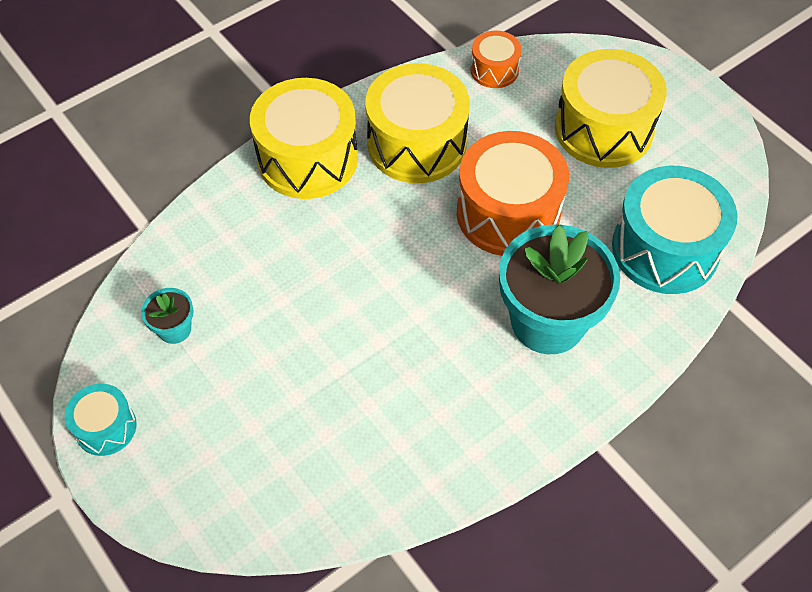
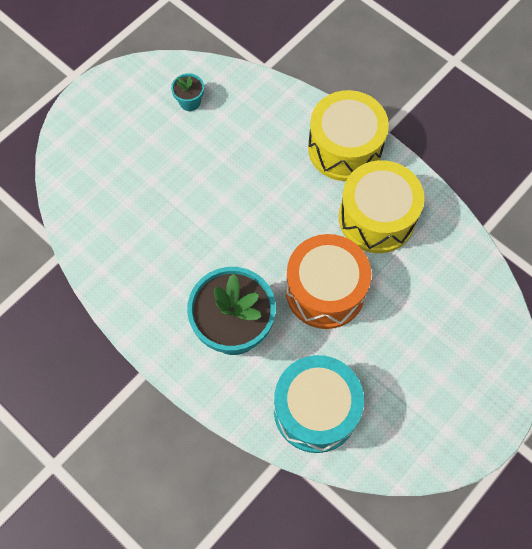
camera: 80 degrees right, 10 degrees up
turquoise drum [65,384,136,456] -> none
orange drum [470,31,522,88] -> none
yellow drum [555,49,667,168] -> none

